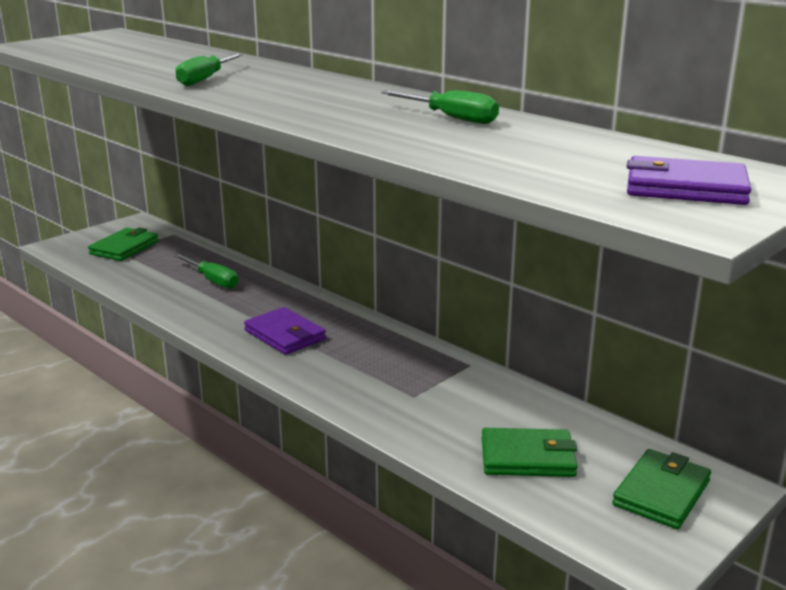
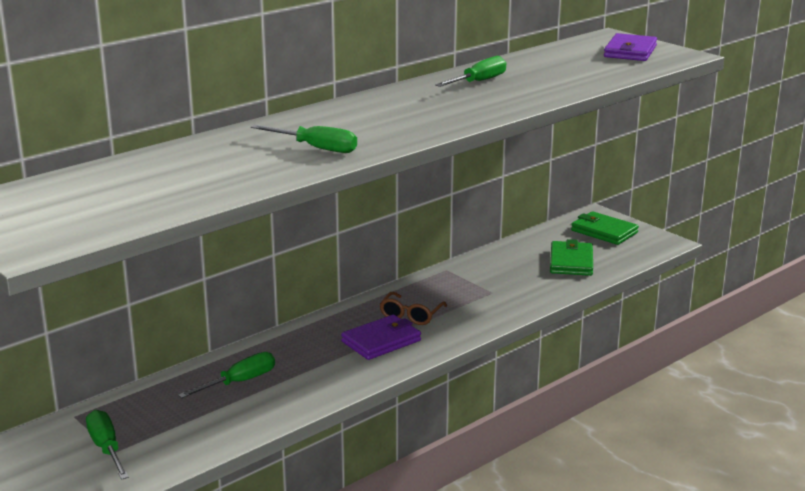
camera: 85 degrees left, 0 degrees up
green wallet [88,227,159,261] -> green screwdriver [86,410,129,480]
none -> brown glasses [380,292,447,325]

